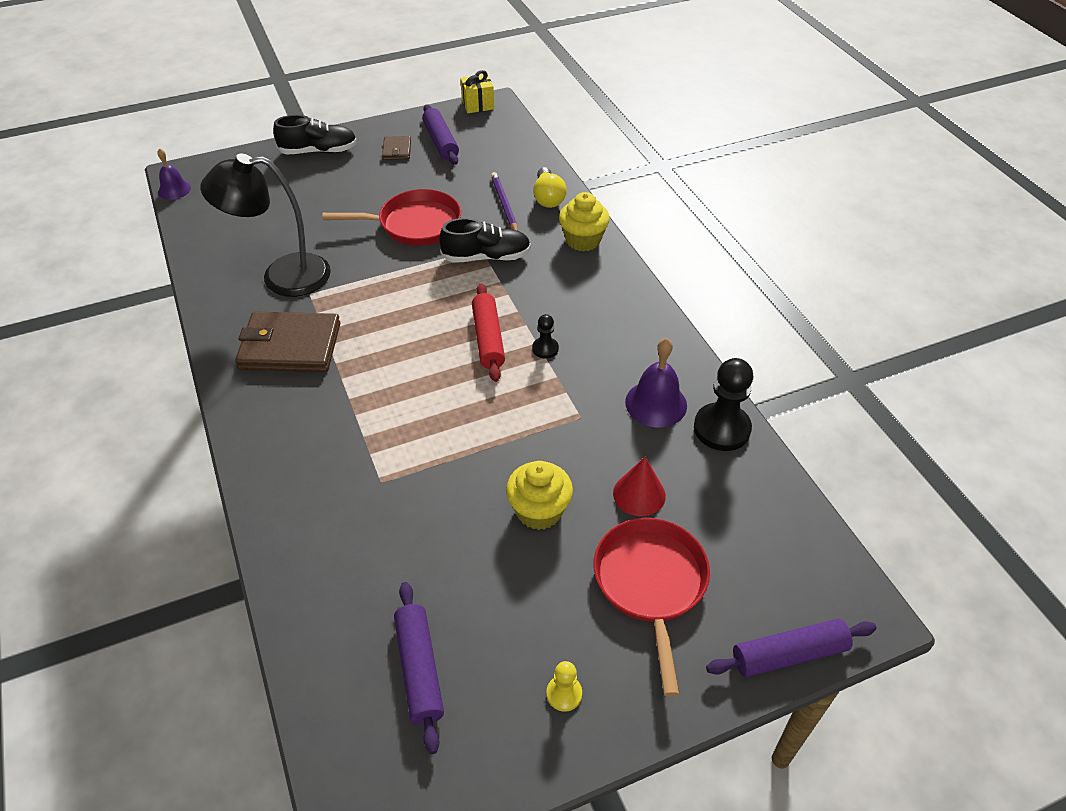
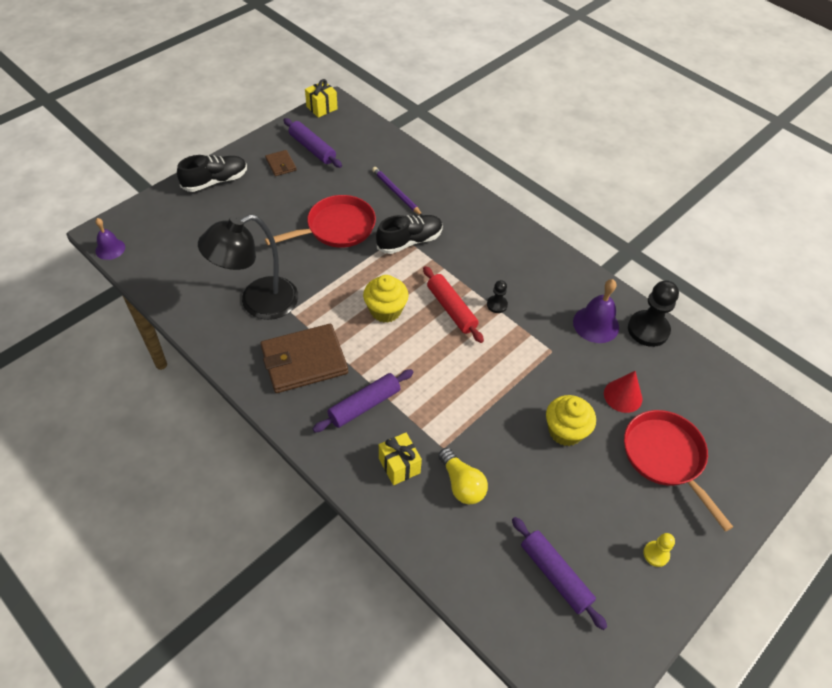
camera: 25 degrees left, 5 degrees up
yellow light bulb [533,167,567,208] -> yellow light bulb moved to [438,448,488,504]
yellow cupcake [559,192,610,251] -> yellow cupcake moved to [363,275,409,323]
purple rolling pin [706,619,877,677] -> purple rolling pin moved to [313,369,413,432]
none -> yellow gift [379,433,422,485]

